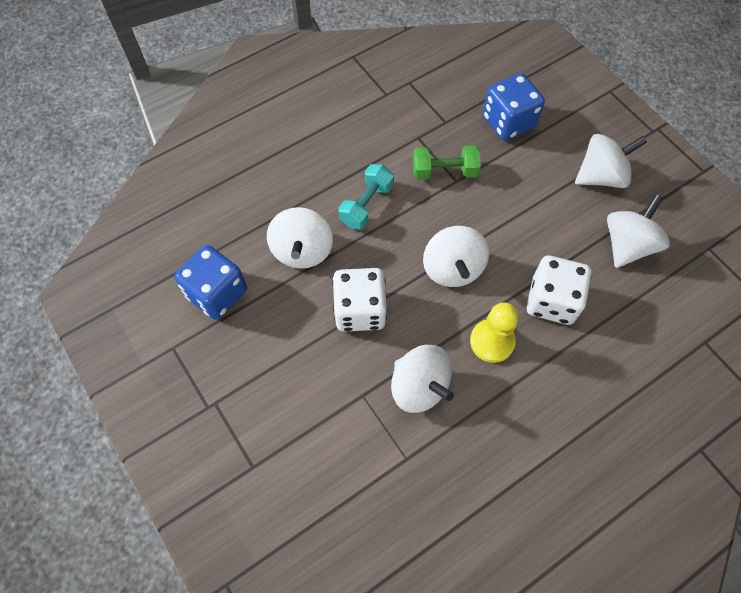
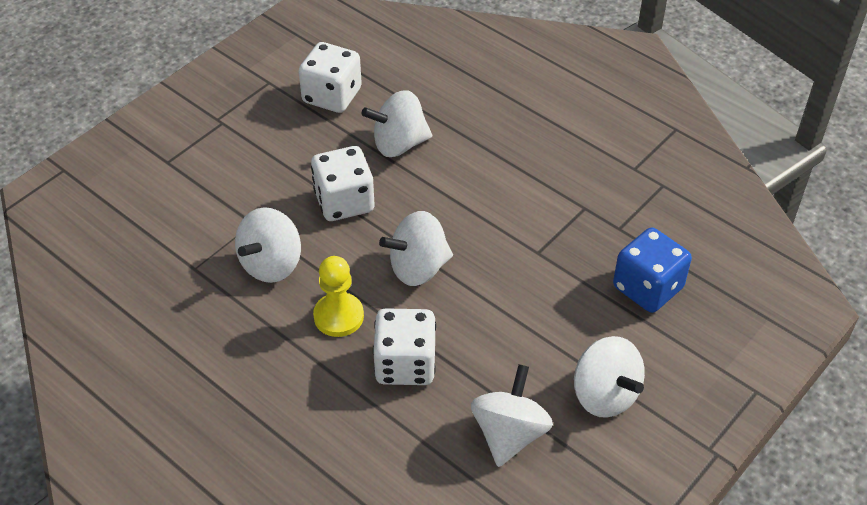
camera: 75 degrees right, 15 degrees down
blue dice [174,245,247,320] -> white dice [299,42,362,113]
turquoise dumbbell [339,164,394,230] -> none
green dumbbell [413,145,481,180] -> none
white spinning top [607,194,670,268] -> white spinning top turned 90 degrees counterclockwise [471,364,553,467]

